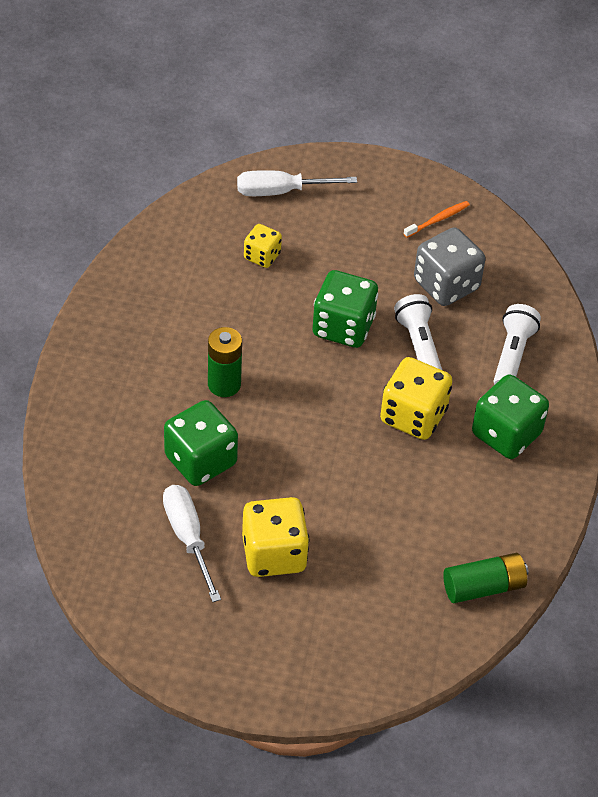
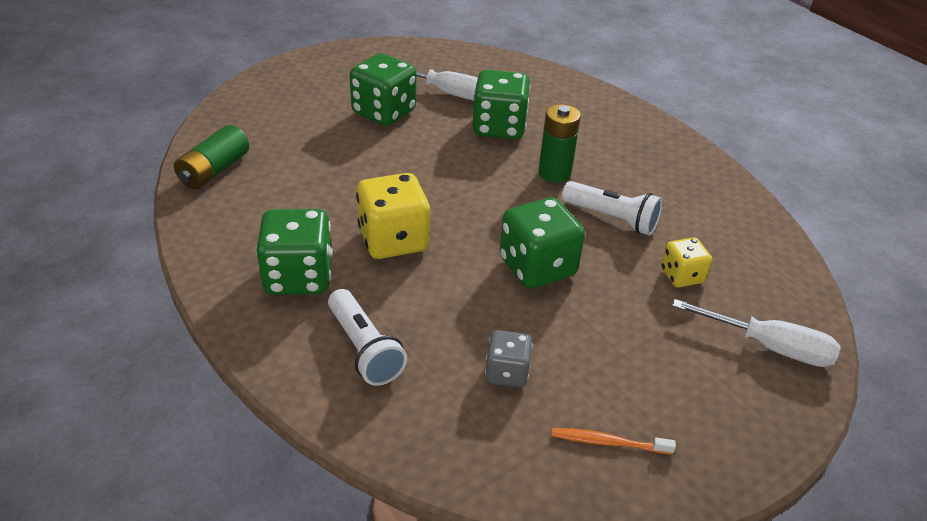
camera: 135 degrees right, 10 degrees down
white screwdriver [237,170,357,196] -> white screwdriver turned 75 degrees clockwise [672,299,841,367]
yellow dice [242,497,309,577] -> green dice [350,53,417,126]
white flashlight [394,294,442,370] -> white flashlight moved to [562,181,663,236]
orange toothbrush [403,201,470,238] -> orange toothbrush turned 90 degrees clockwise [551,428,676,455]
grey dice [414,227,485,306] -> grey dice [485,330,533,387], size x0.57

